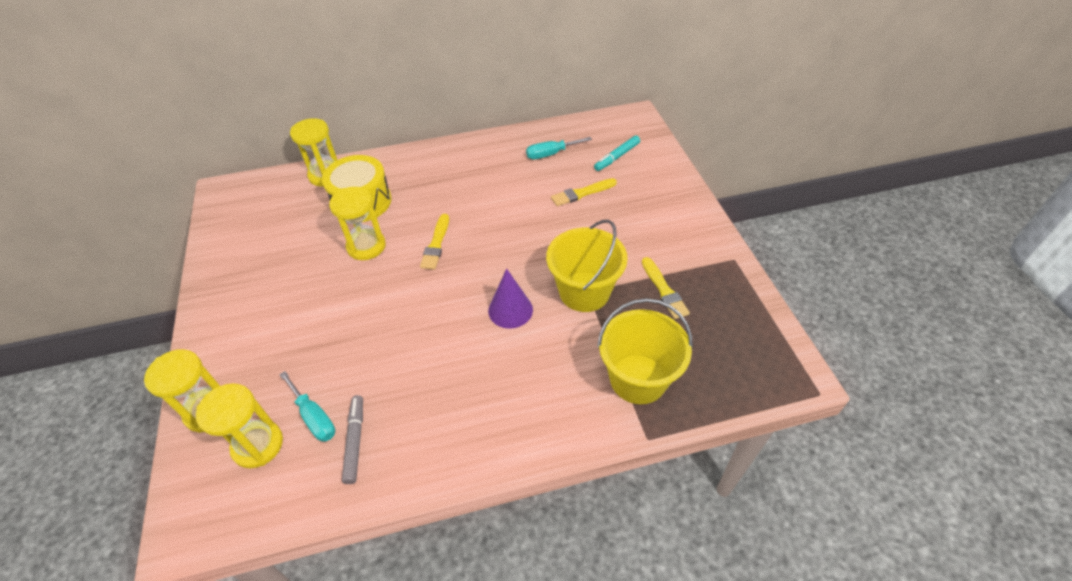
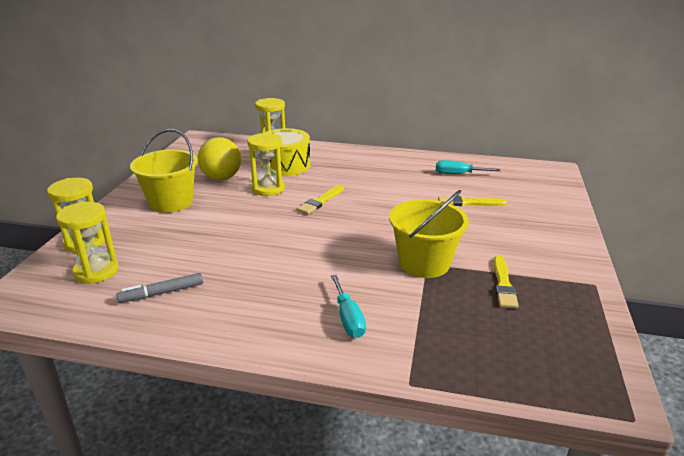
camera: 25 degrees right, 20 degrees down
turquoise screwdriver [279,371,335,442] -> turquoise screwdriver moved to [331,275,366,338]
grey marker [342,395,363,484] -> grey marker turned 135 degrees counterclockwise [116,273,203,303]
purple cone [488,269,533,329] -> none
turquoise marker [594,135,640,171] -> none
yellow bucket [597,298,693,404] -> yellow bucket moved to [130,129,198,213]
none -> yellow ball [198,137,241,180]

